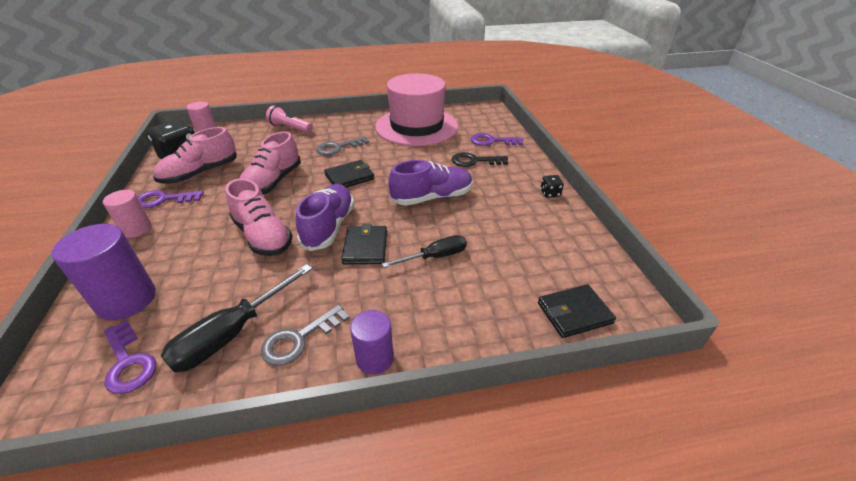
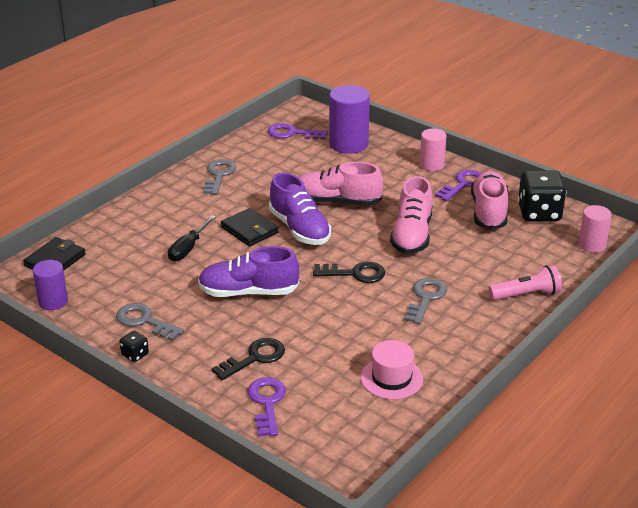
camera: 140 degrees right, 5 degrees down
black screwdriver [161,264,313,372] -> none
pink shoe [239,131,301,195] -> pink shoe turned 150 degrees counterclockwise [390,176,432,254]
black wallet [324,160,374,188] -> black key [313,262,385,283]
purple cylinder [350,310,394,375] -> purple cylinder moved to [33,260,68,310]
pink hat [375,73,458,146] -> pink hat [361,340,423,399], size x0.46
purple shoe [388,160,473,206] -> purple shoe turned 60 degrees clockwise [198,246,300,297]
purple key [471,133,523,146] -> purple key turned 60 degrees counterclockwise [247,377,286,436]
none -> grey key [116,303,184,341]

